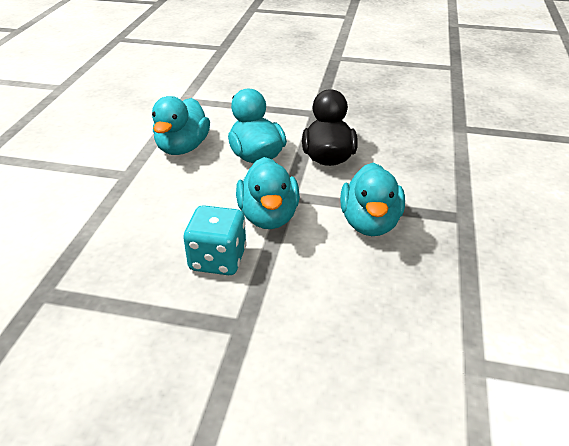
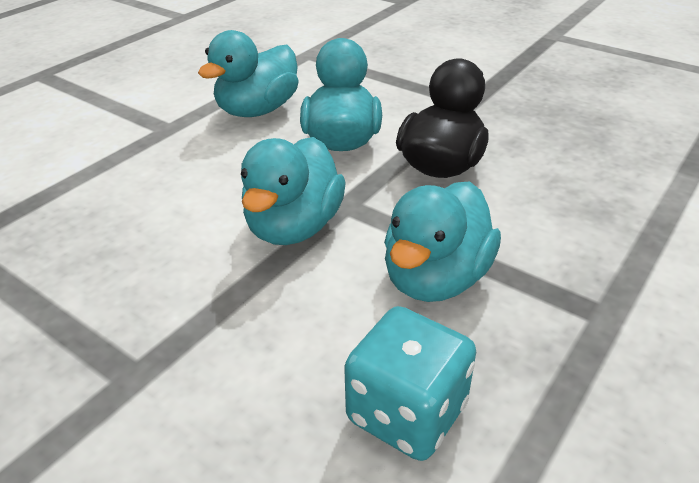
camera: 25 degrees right, 0 degrees up
turquoise dice [184,205,247,275] -> turquoise dice moved to [344,306,476,461]

